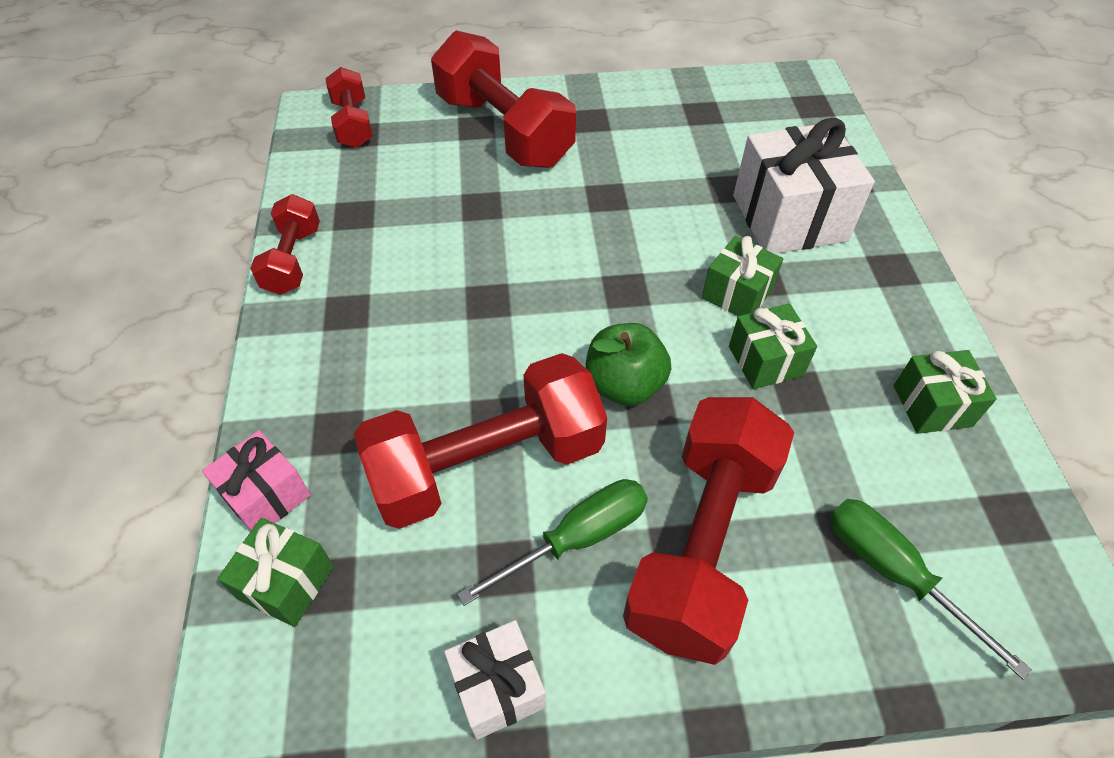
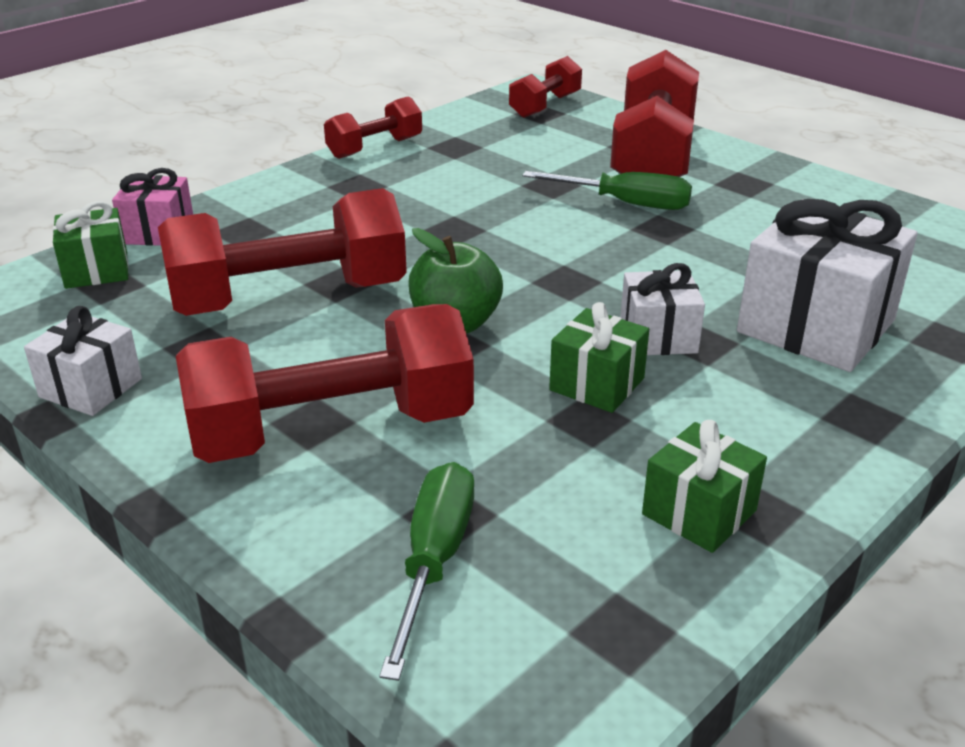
camera: 50 degrees right, 20 degrees down
red dumbbell [354,353,607,529] -> red dumbbell turned 45 degrees counterclockwise [158,188,407,316]
green screwdriver [457,479,648,606] -> green screwdriver moved to [523,171,692,210]
green gift [702,236,783,316] -> white gift [620,263,705,355]

